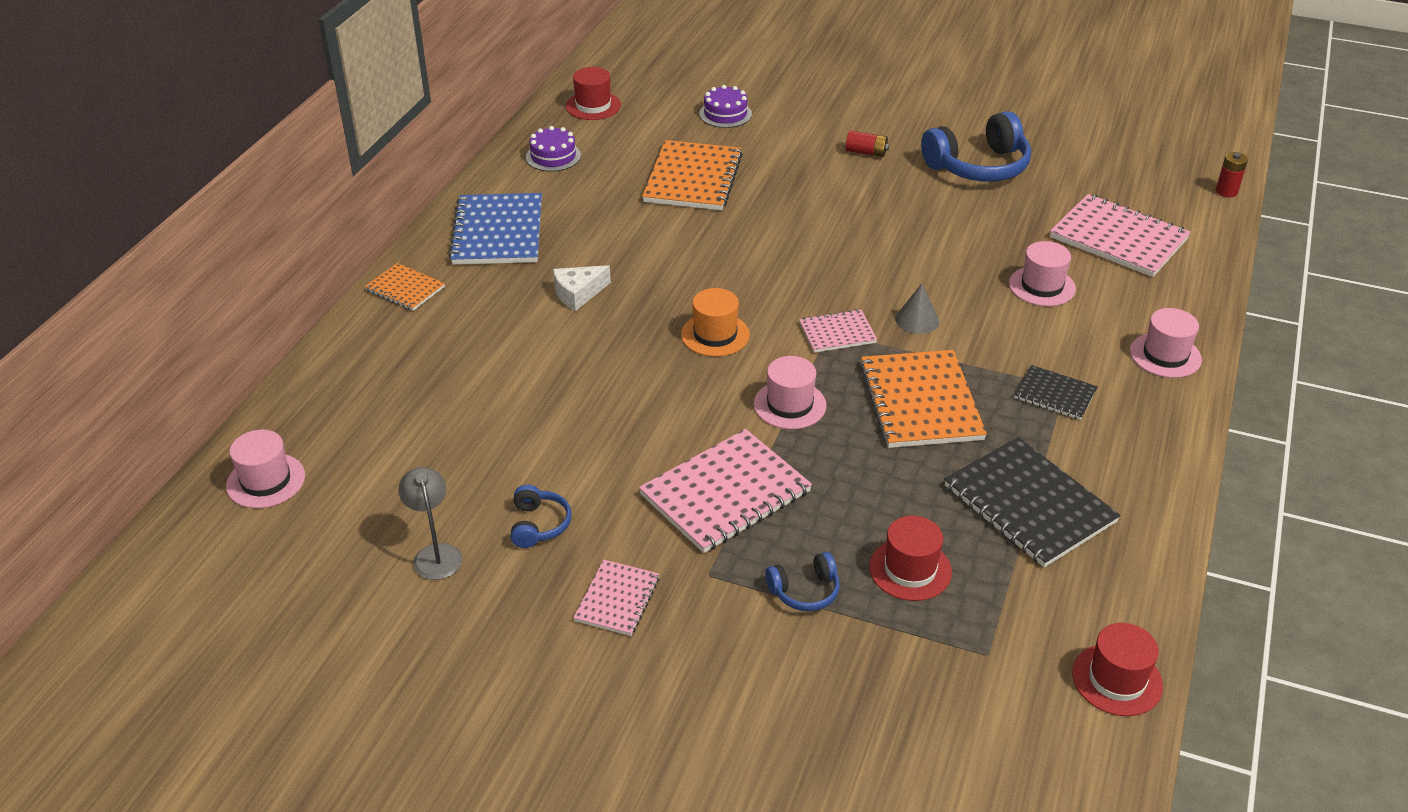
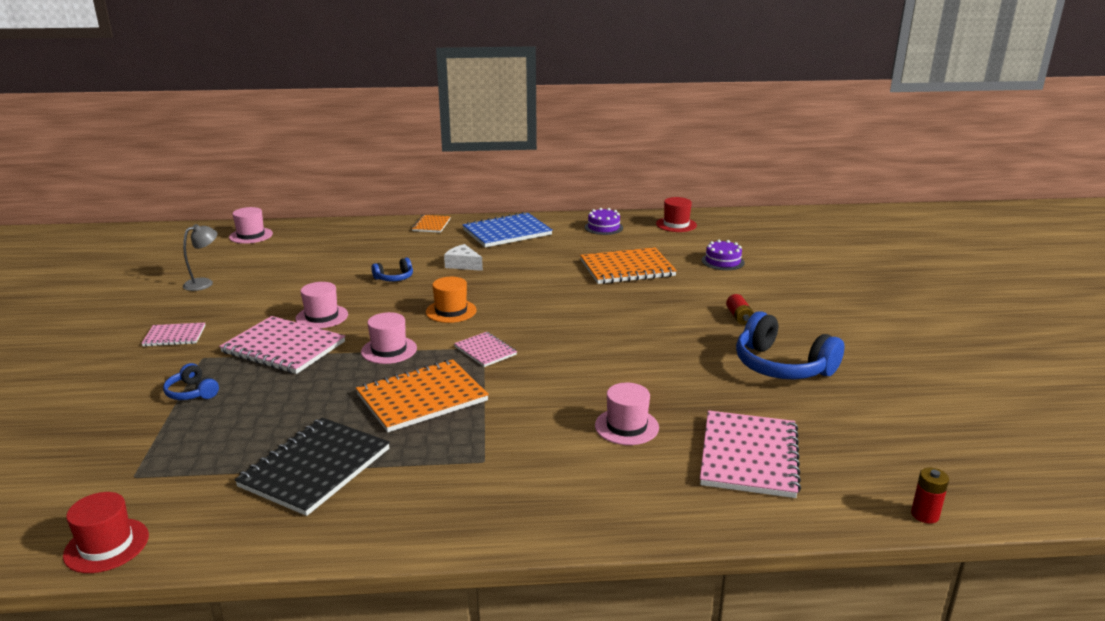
camera: 65 degrees right, 15 degrees down
blue headphones [511,484,572,548] -> blue headphones moved to [372,258,413,281]
red hat [869,516,952,601] -> none
grey cone [895,284,939,334] -> none
black notebook [1014,365,1098,420] -> none
pink hat [1130,308,1202,378] -> pink hat moved to [295,282,348,329]

